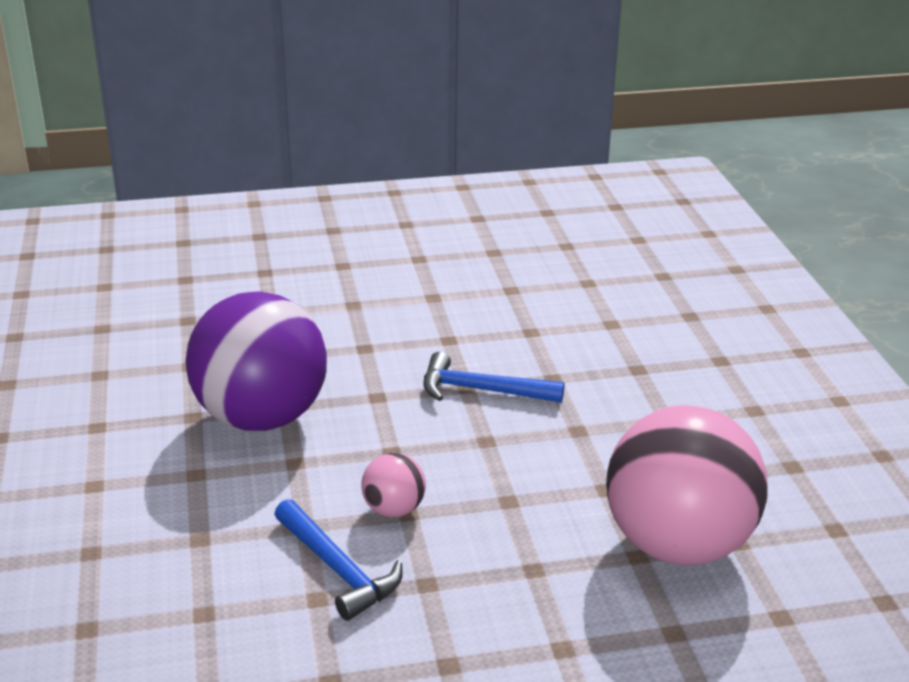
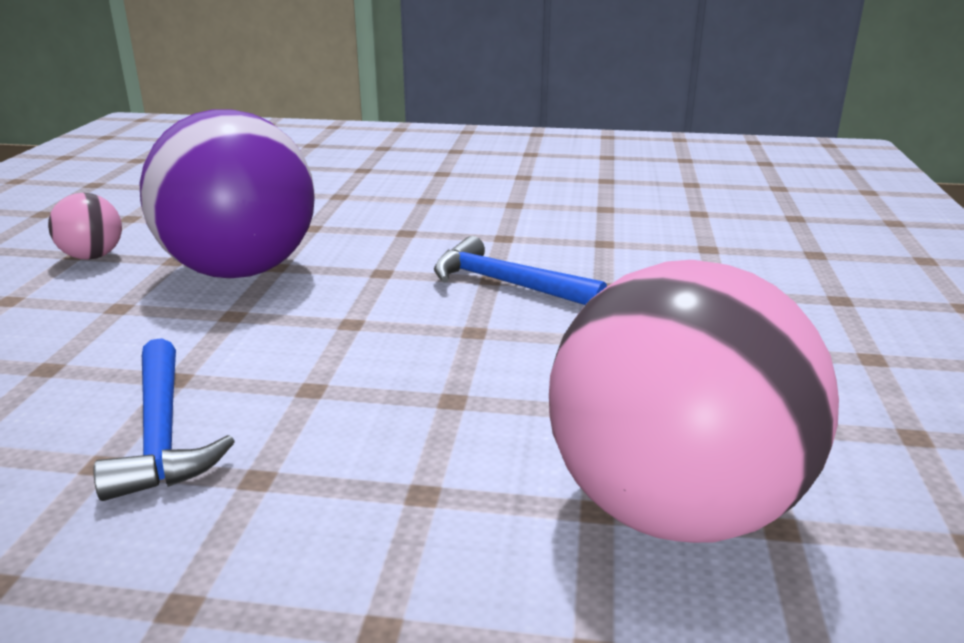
camera: 20 degrees right, 5 degrees down
pink ball [362,453,426,517] -> pink ball moved to [48,193,122,260]

